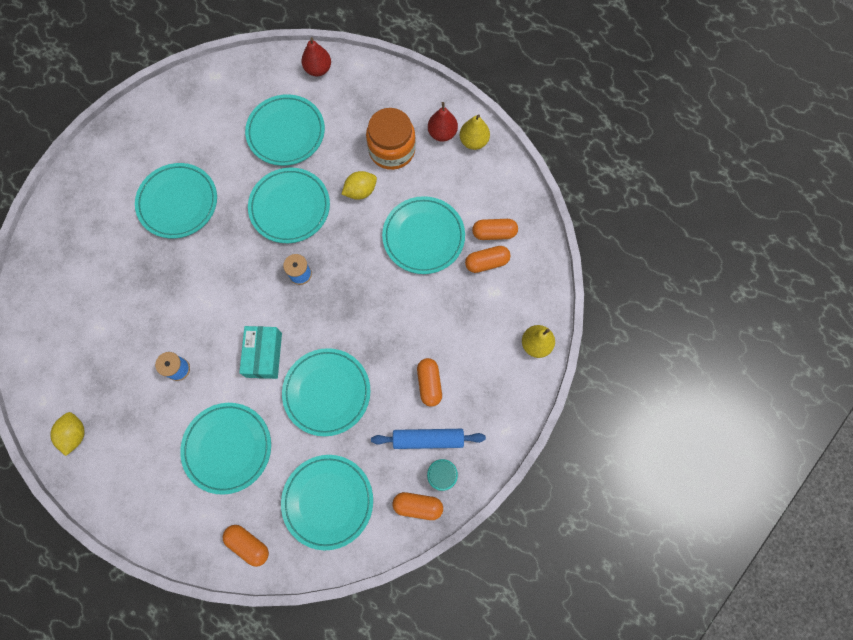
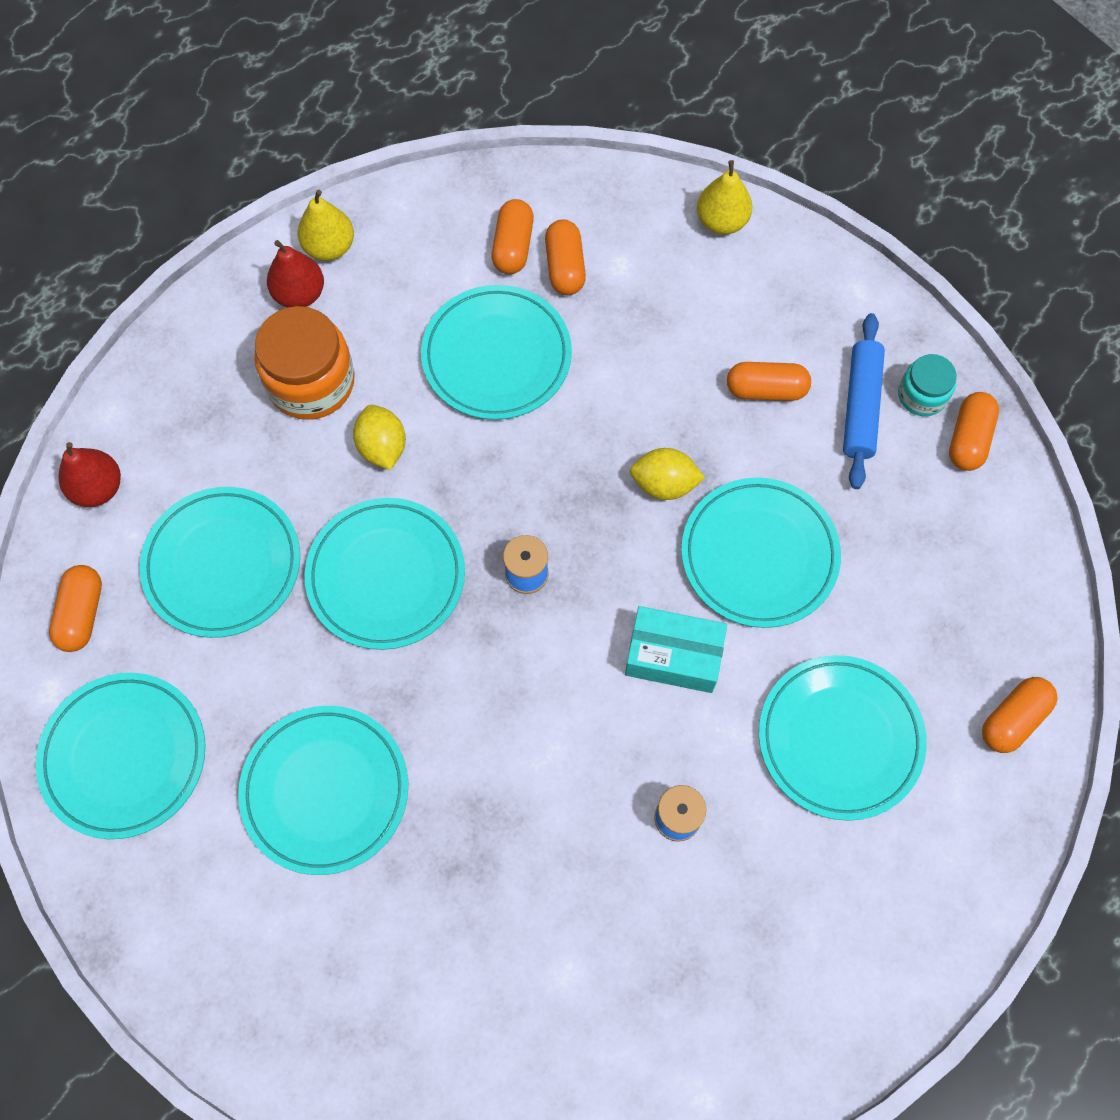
camera: 80 degrees left, 5 degrees down
yellow lemon [50,412,85,456] -> yellow lemon moved to [630,448,705,500]
turquoise plate [281,455,373,550] -> turquoise plate moved to [36,673,205,839]
none -> orange capsule [49,565,102,652]

